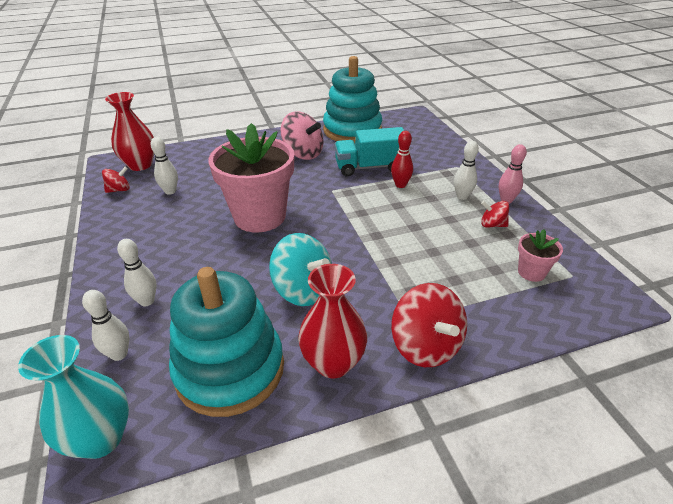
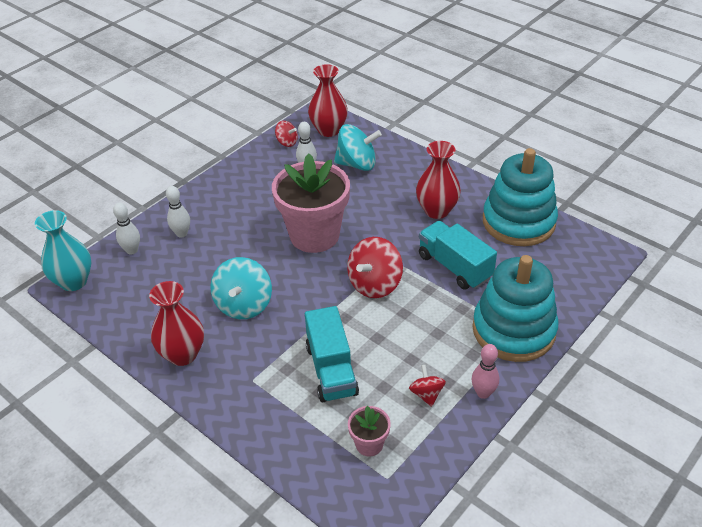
camera: 60 degrees right, 5 degrees up
turquoise stacking toy [169,267,284,417] -> turquoise stacking toy moved to [472,255,559,362]
pink spinning top [281,111,324,160] -> red vase [416,141,461,219]
red bowling pin [391,131,413,188] -> none
red spinning top [391,283,467,367] -> red spinning top moved to [347,237,403,298]
white bowling pin [454,141,479,200] -> none
none -> turquoise truck [305,306,359,402]
none -> turquoise spinning top [334,124,382,171]

